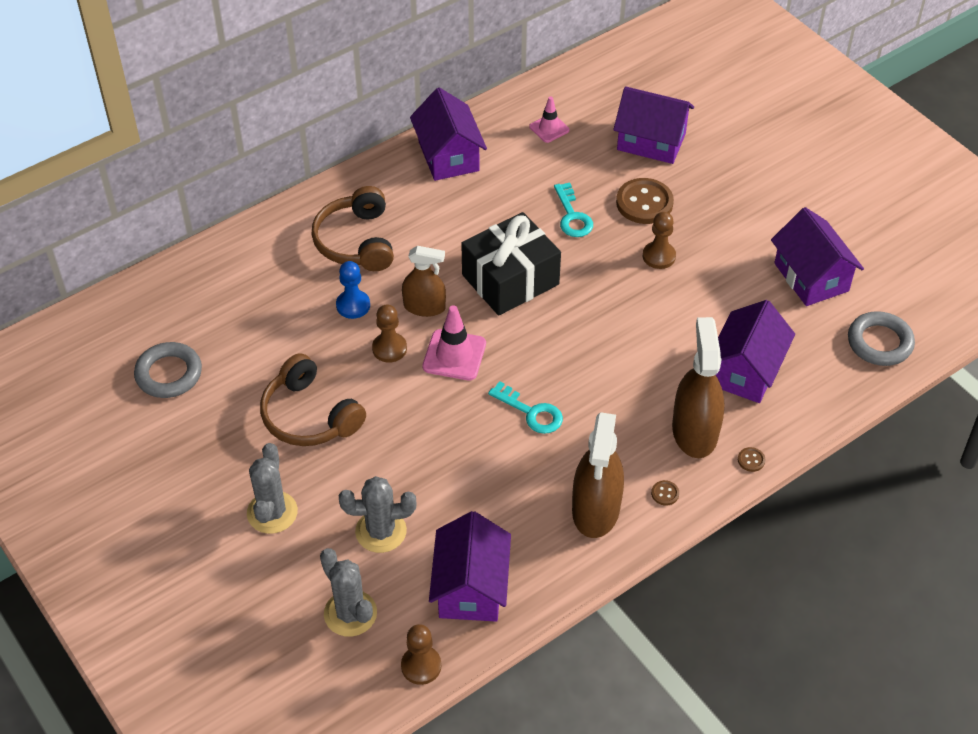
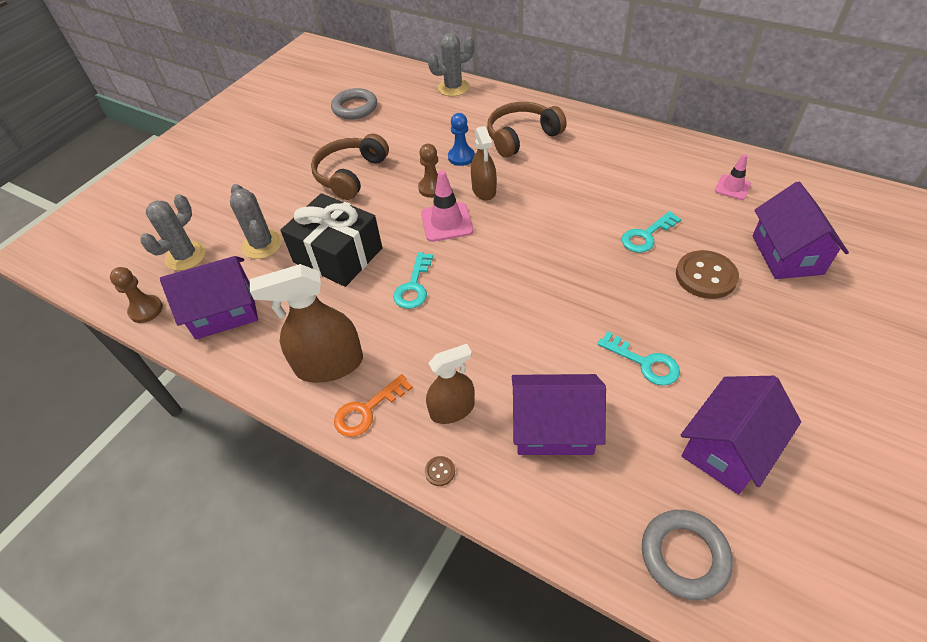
camera: 70 degrees right, 0 degrees up
grey cactus [247,443,298,534] -> grey cactus moved to [428,33,474,96]
purple house [410,88,487,181] -> none
black gift [461,212,561,316] -> black gift moved to [280,193,382,287]
brown pawn [643,212,676,269] -> none
brown button [651,480,679,506] -> orange key [334,374,413,437]
brown spray bottle [672,317,724,458] -> brown spray bottle [426,344,475,424], size x0.64
none -> turquoise key [598,331,680,386]

